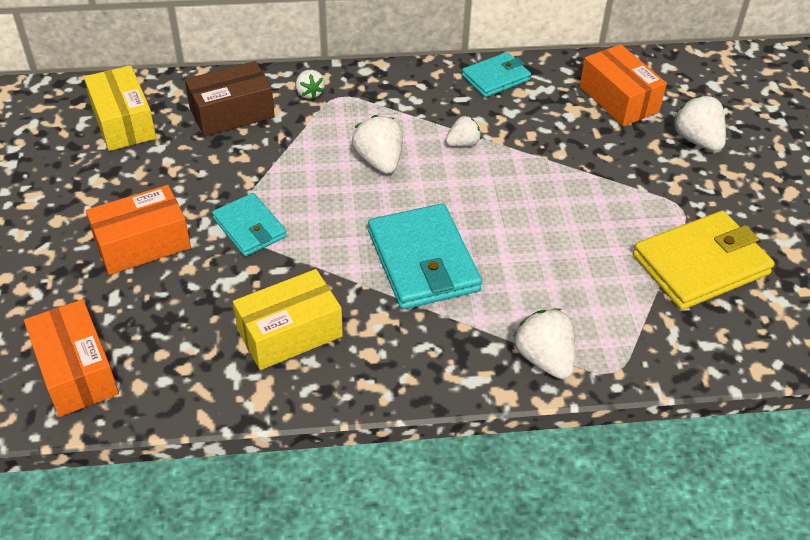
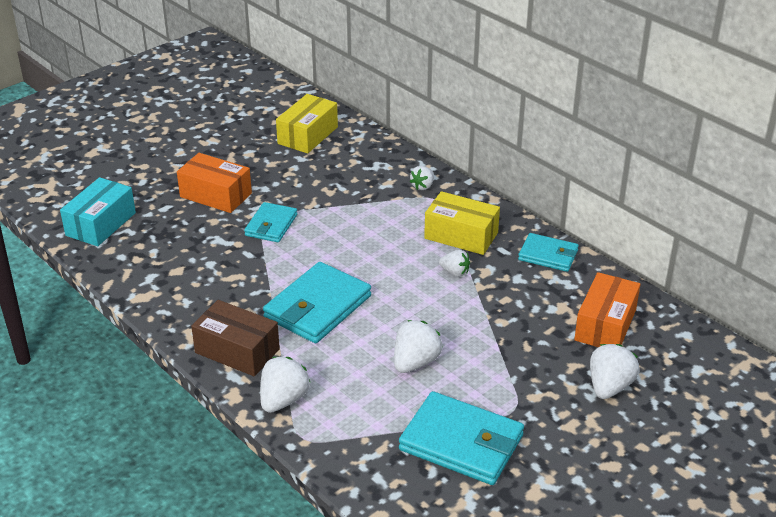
camera: 55 degrees right, 10 degrees down
orange box [24,299,119,417] -> turquoise box [60,177,136,246]
brown box [185,61,275,137] -> brown box moved to [191,300,280,377]
yellow box [233,269,343,370] -> yellow box moved to [424,191,500,255]
white strawberry [352,115,403,174] -> white strawberry moved to [394,320,443,373]
yellow wallet [633,211,775,310] -> turquoise wallet [399,391,524,485]

